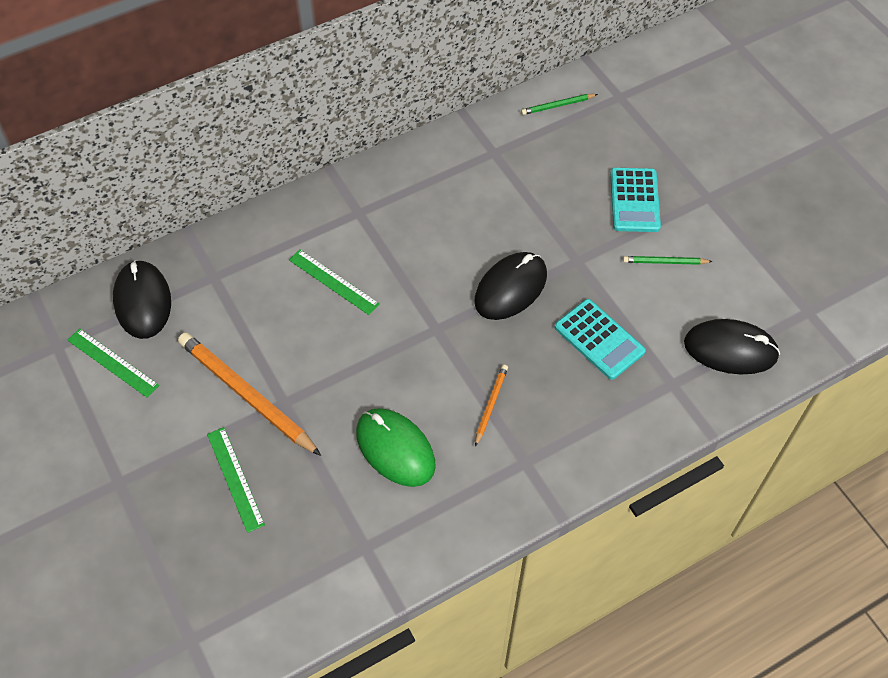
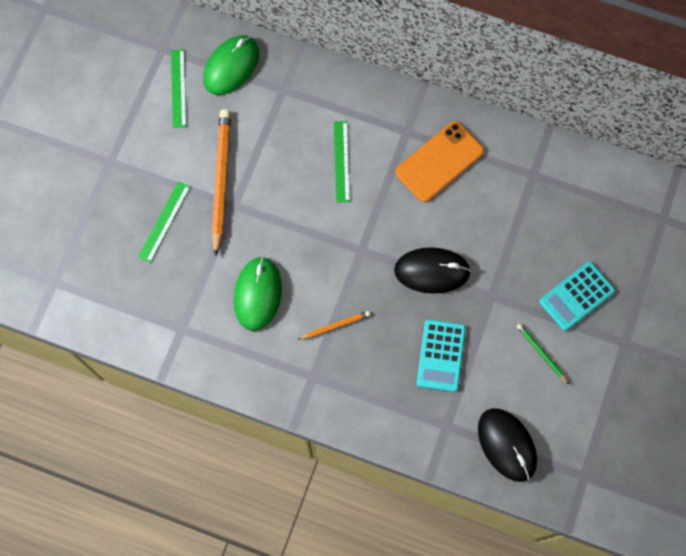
camera: 50 degrees right, 15 degrees up
black mouse [113,260,171,339] -> green mouse [203,35,259,95]
green pencil [521,94,598,115] -> none
none -> orange phone [395,121,484,202]

